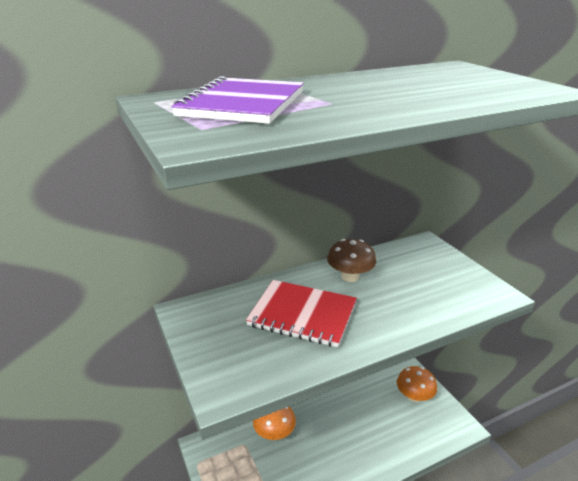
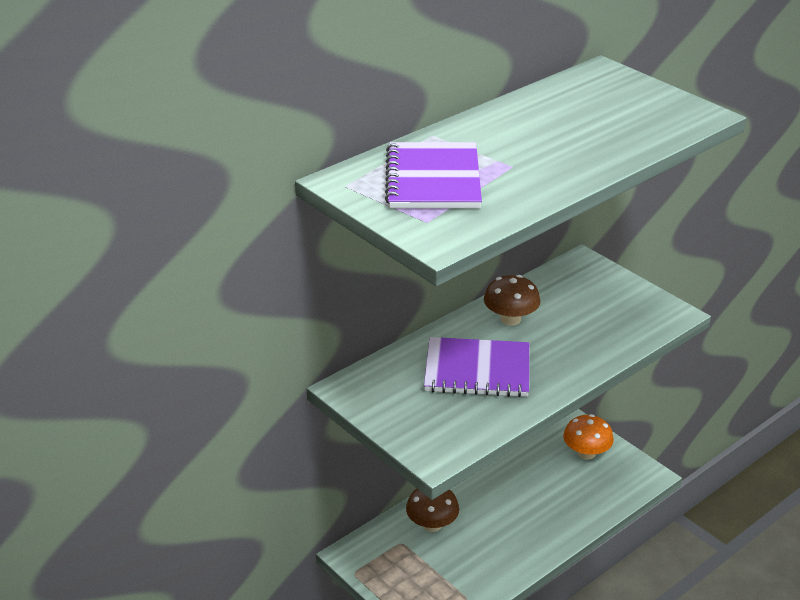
camera: 15 degrees left, 5 degrees up
red notebook [246,280,357,347] -> purple notebook [424,337,530,397]
orange mushroom [253,406,296,440] -> brown mushroom [406,489,459,532]

